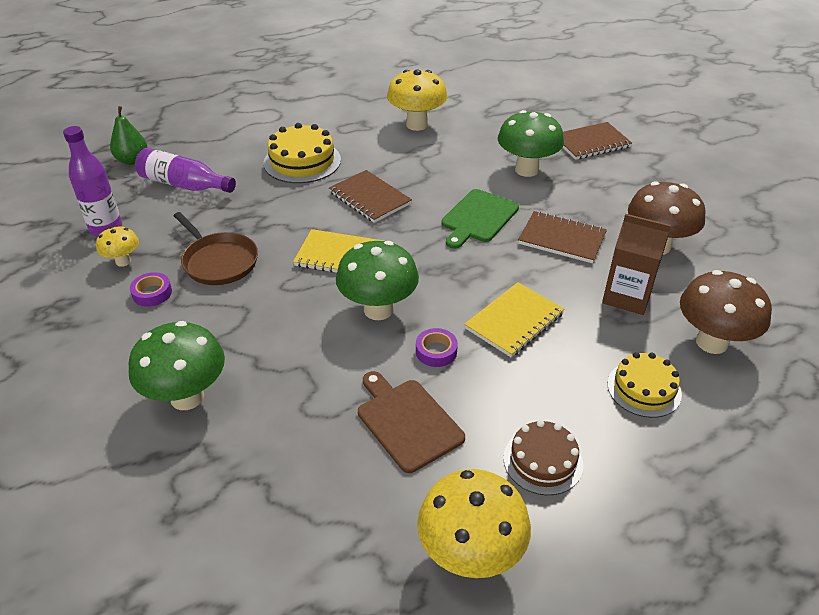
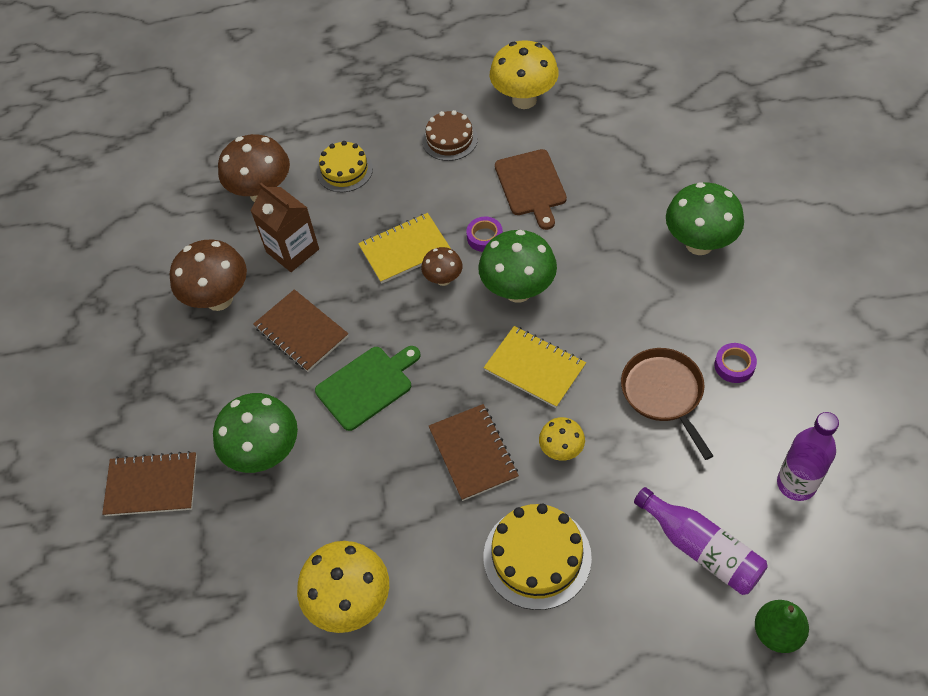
camera: 155 degrees left, 15 degrees up
yellow mushroom [96,226,139,267] -> yellow mushroom moved to [539,417,585,461]
none -> brown mushroom [421,247,463,286]

